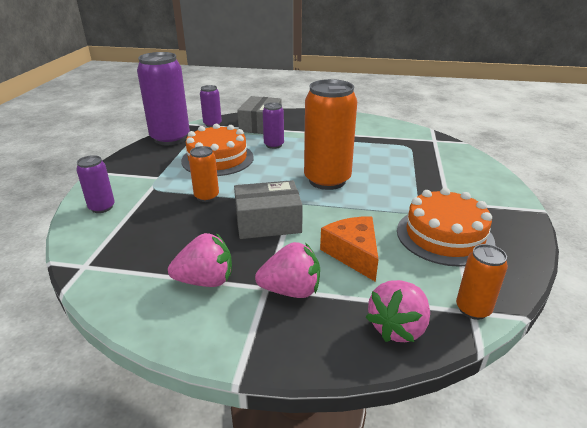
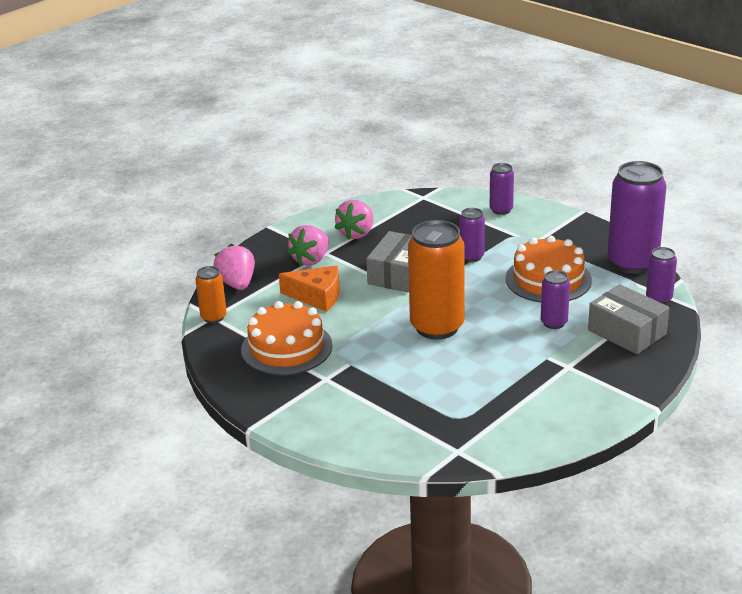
camera: 125 degrees right, 0 degrees up
orange can [189,146,219,202] -> purple can [459,208,485,262]

